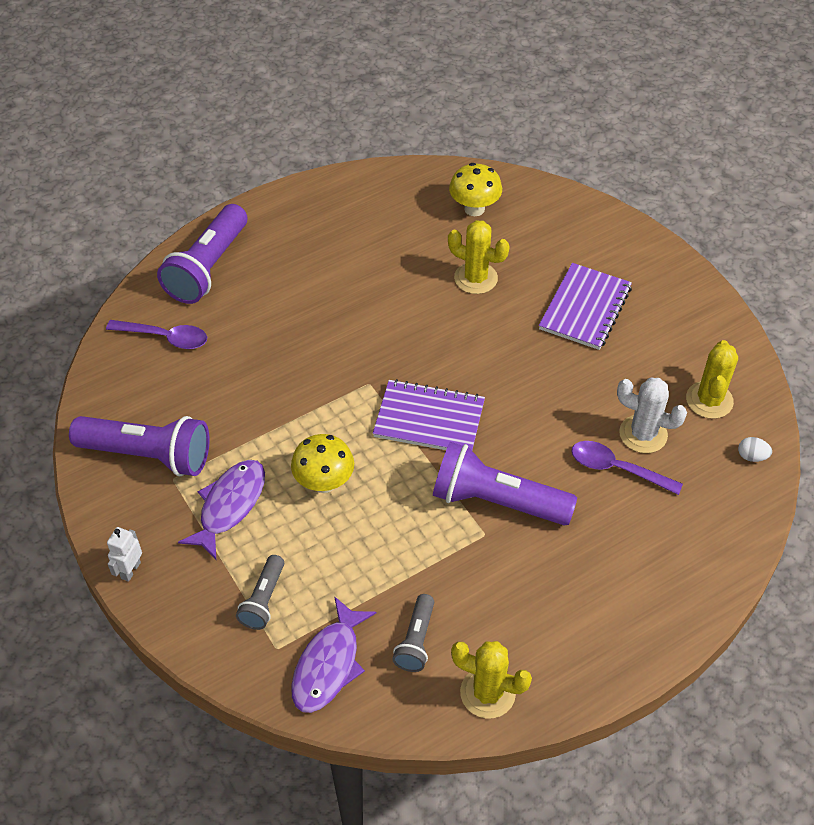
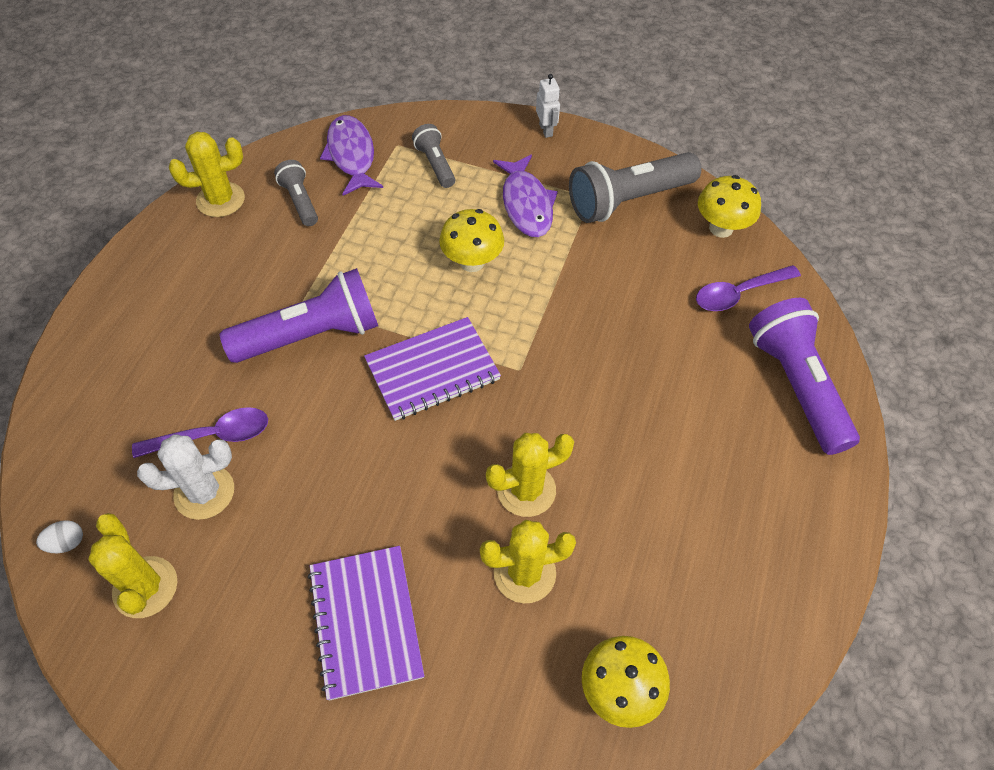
camera: 140 degrees right, 5 degrees up
purple flashlight [69,416,209,476] -> grey flashlight [569,152,701,223]
none -> yellow cactus [486,433,574,517]
none -> yellow mushroom [698,175,761,238]

